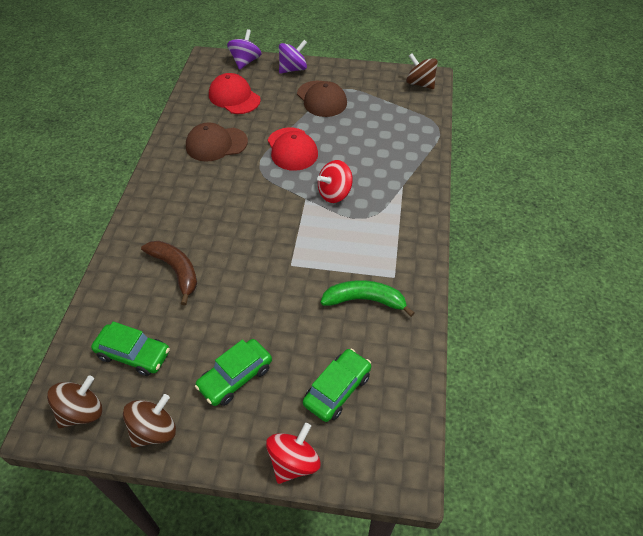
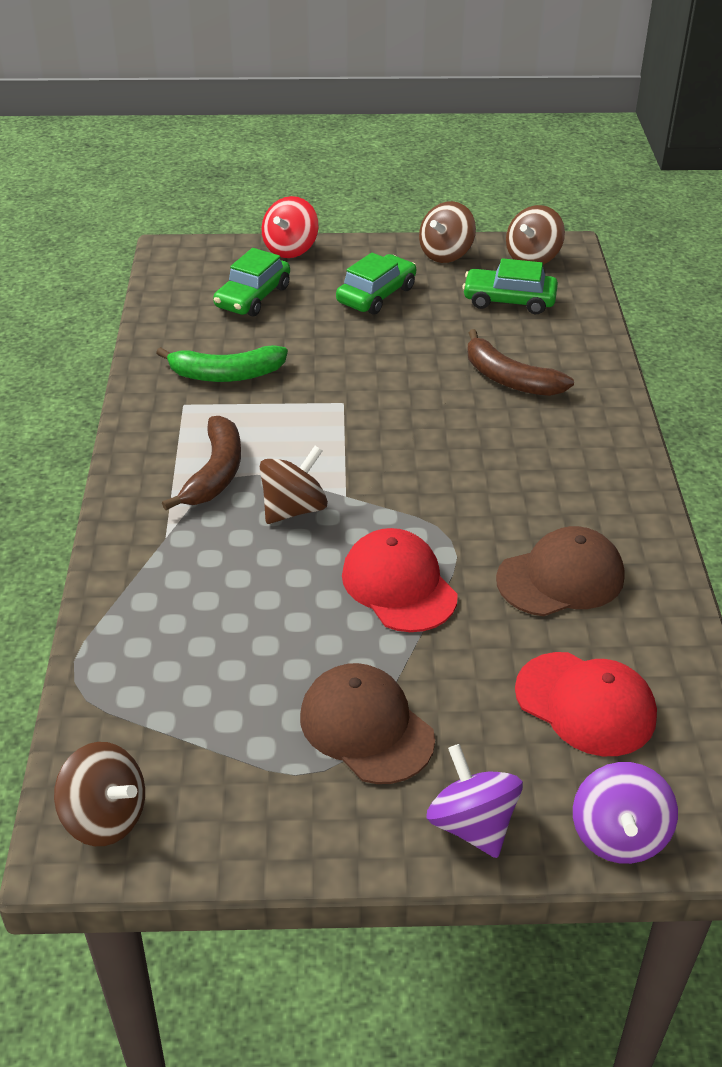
camera: 170 degrees right, 10 degrees down
purple spinning top [279,40,307,74] -> purple spinning top turned 105 degrees clockwise [426,744,523,858]
red spinning top [317,160,353,203] -> brown spinning top [260,446,328,524]
none -> brown banana [162,416,241,510]

